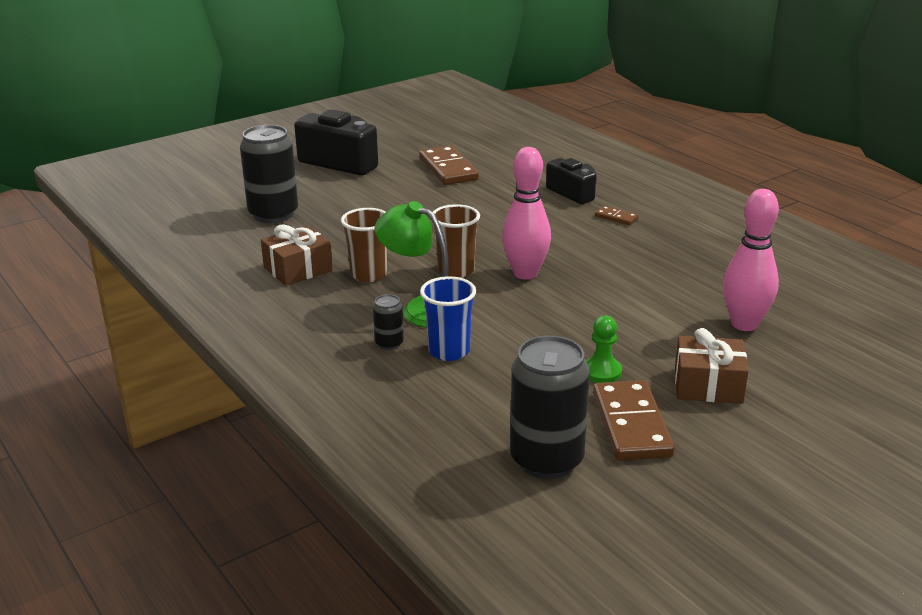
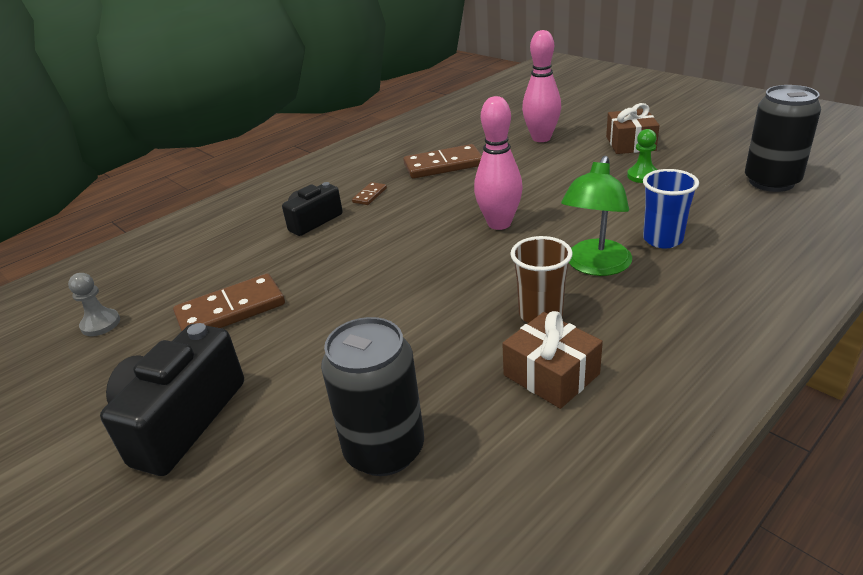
camera: 95 degrees left, 5 degrees up
black can [373,294,404,350] -> none
brown cup [433,204,480,278] -> none
brown domino [593,380,675,461] -> brown domino moved to [403,144,482,179]
none -> grey pawn [68,273,120,336]

